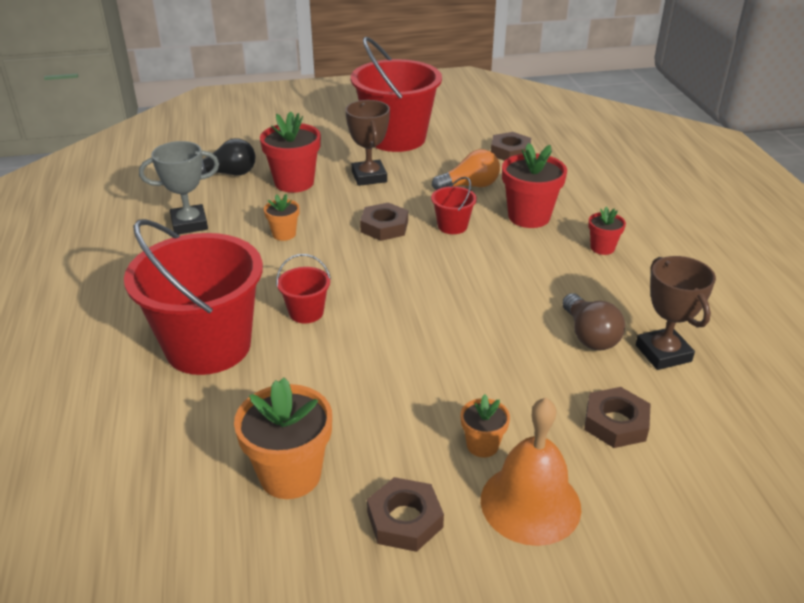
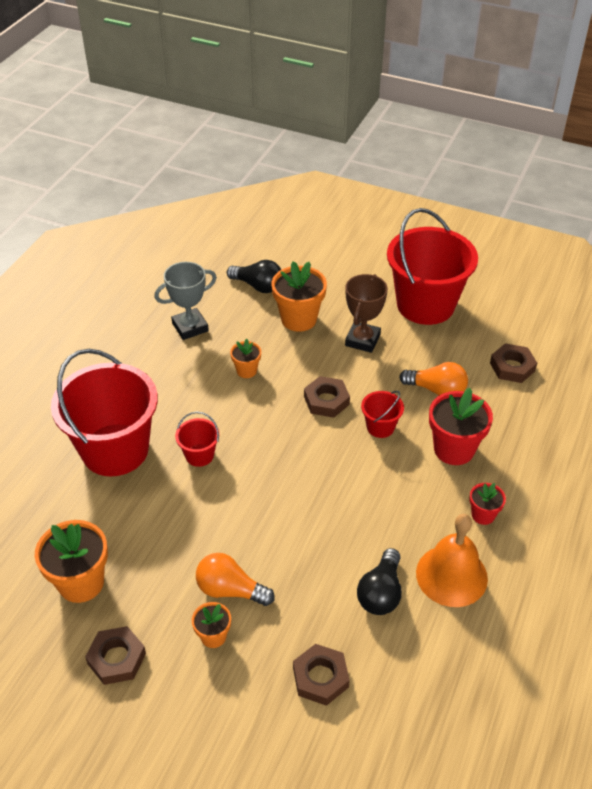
camera: 35 degrees right, 10 degrees up
grey trophy [139,141,219,234] -> grey trophy turned 45 degrees counterclockwise [154,262,217,340]
red flower pot [260,111,321,193] -> orange flower pot [272,261,327,332]
orange bell [481,398,581,546] -> orange bell moved to [416,514,488,607]
brown light bulb [562,293,625,351] -> black light bulb [357,548,402,615]
brown trophy [636,256,716,370] -> none
none -> orange light bulb [196,553,275,606]

